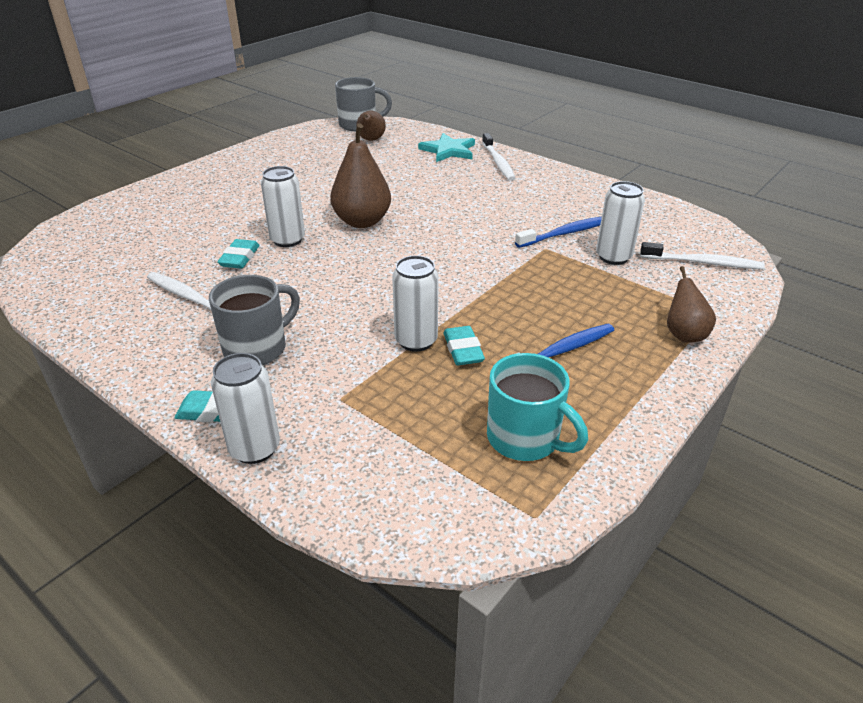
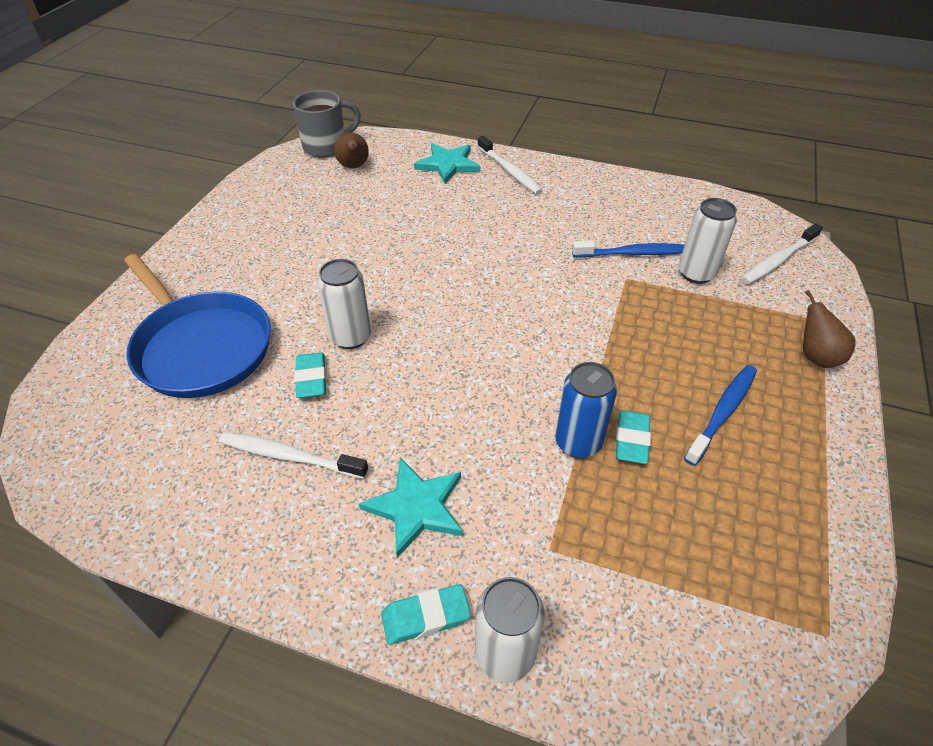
camera: 20 degrees left, 10 degrees up
grey mug [209,275,300,365] -> turquoise star [359,458,463,558]
brown pear [330,123,391,228] -> none
white can [392,255,439,352] -> blue can [555,362,617,458]
turquoise eraser [443,326,485,365] -> turquoise eraser turned 45 degrees clockwise [616,410,651,464]
turquoise mug [487,353,588,461] -> none
blue toothbrush [515,217,602,248] -> blue toothbrush turned 45 degrees clockwise [572,241,685,258]
white toothbrush [640,242,765,269] -> white toothbrush turned 150 degrees clockwise [741,223,823,284]
none -> blue pan [124,254,271,398]

